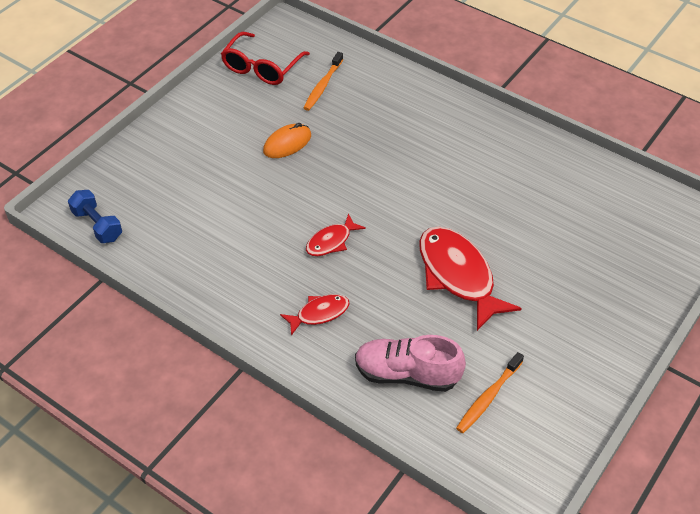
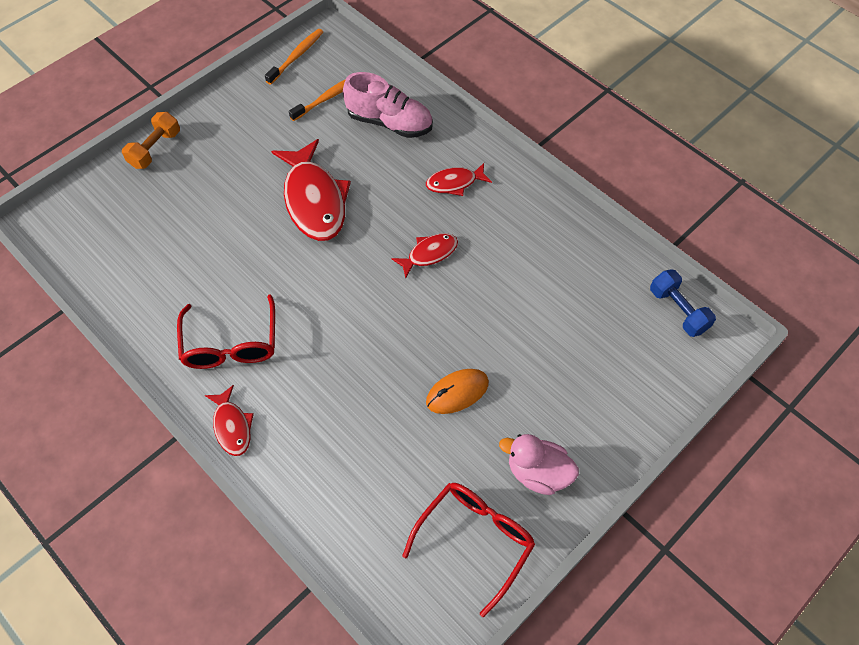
camera: 170 degrees left, 10 degrees up
orange toothbrush [304,52,343,111] -> orange toothbrush moved to [265,29,323,85]
none -> orange dumbbell [122,112,180,169]
none -> red glasses [177,294,275,369]
none -> red fish [205,385,254,456]
none -> pink duck [499,434,579,495]

